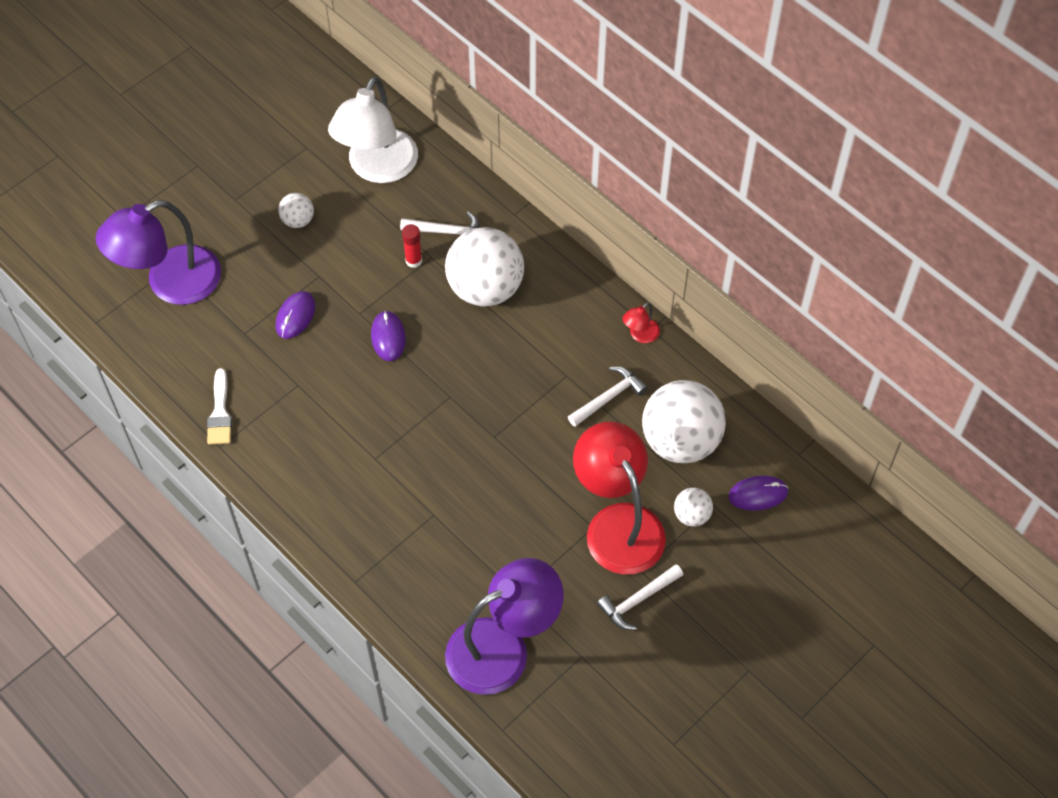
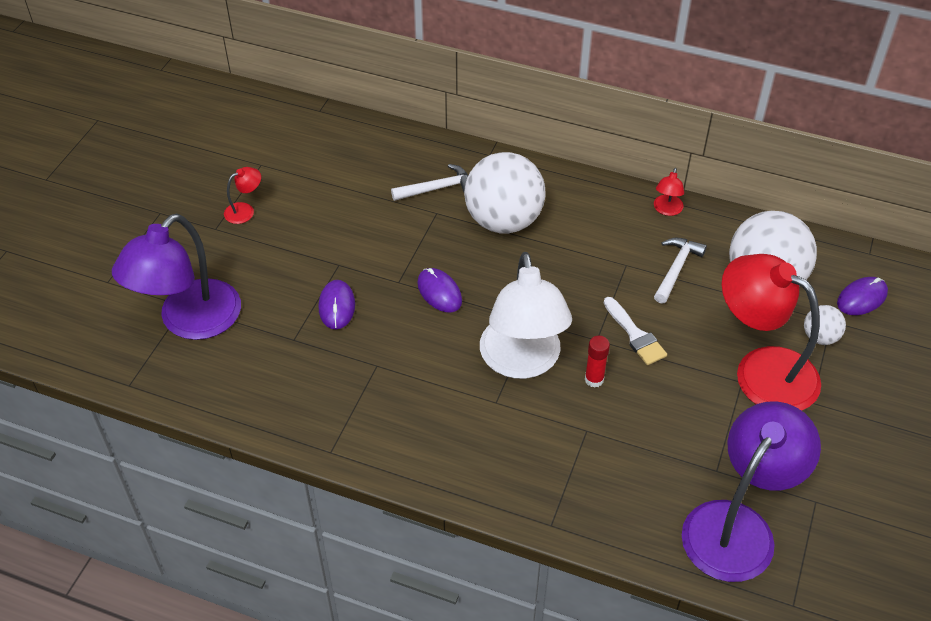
camera: 25 degrees left, 10 degrees down
white brush [207,368,232,445] -> white brush moved to [604,297,667,365]
white ball [278,193,314,228] -> none
white lamp [328,77,418,183] -> white lamp moved to [480,252,572,379]
red glue stick [402,224,422,268] -> red glue stick moved to [585,336,610,388]
white hammer [597,564,683,630] -> none
none -> red lamp [224,167,261,224]

